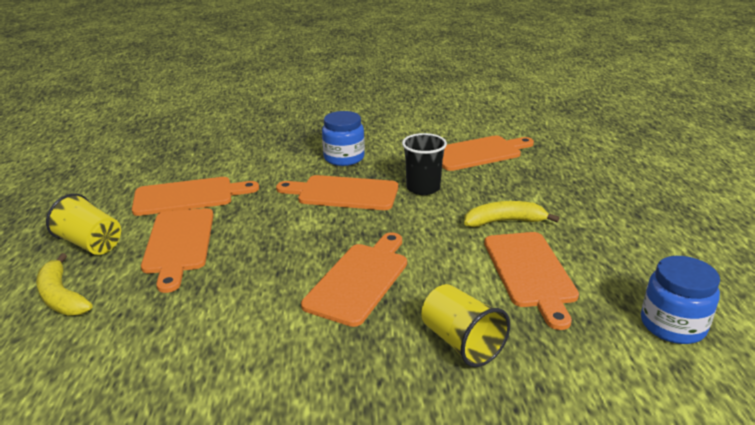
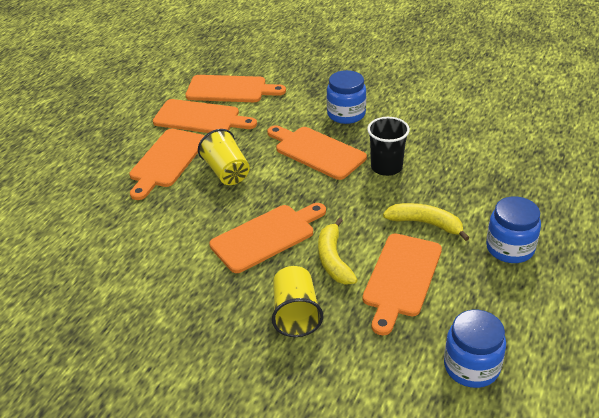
camera: 30 degrees right, 10 degrees up
yellow banana [36,253,93,315] -> yellow banana moved to [318,218,358,285]
yellow cup [46,194,121,255] -> yellow cup moved to [198,129,250,185]
orange cutting board [442,136,534,171] -> orange cutting board moved to [186,75,286,102]
none -> blue jar [486,196,541,263]

